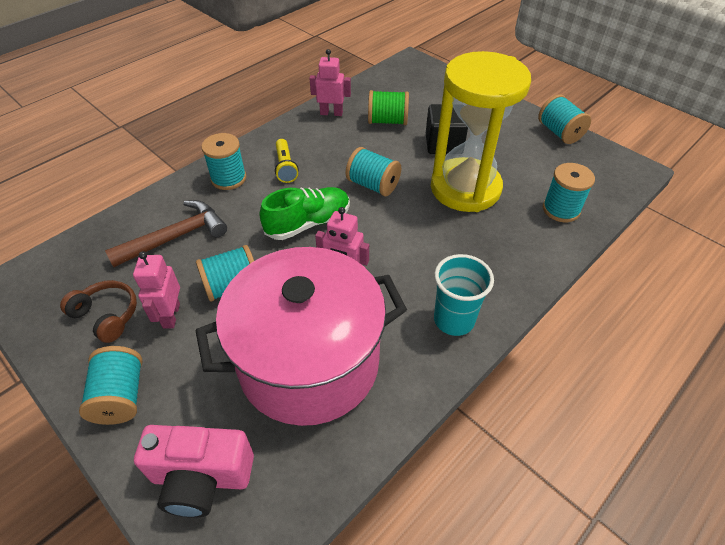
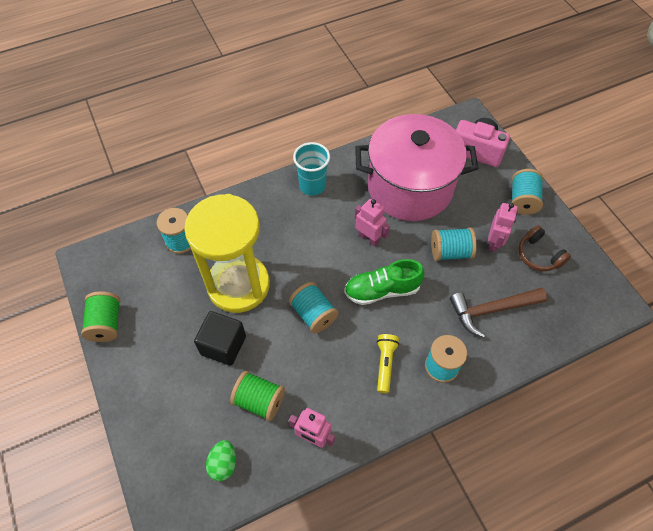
camera: 160 degrees left, 10 degrees up
turquoise spool [538,95,591,144] -> green spool [81,292,120,342]
none -> green egg [206,440,236,481]

